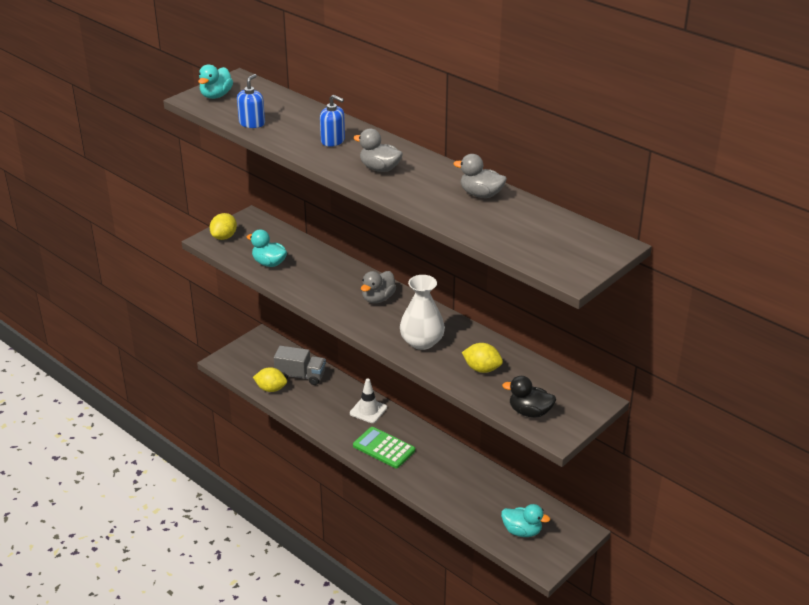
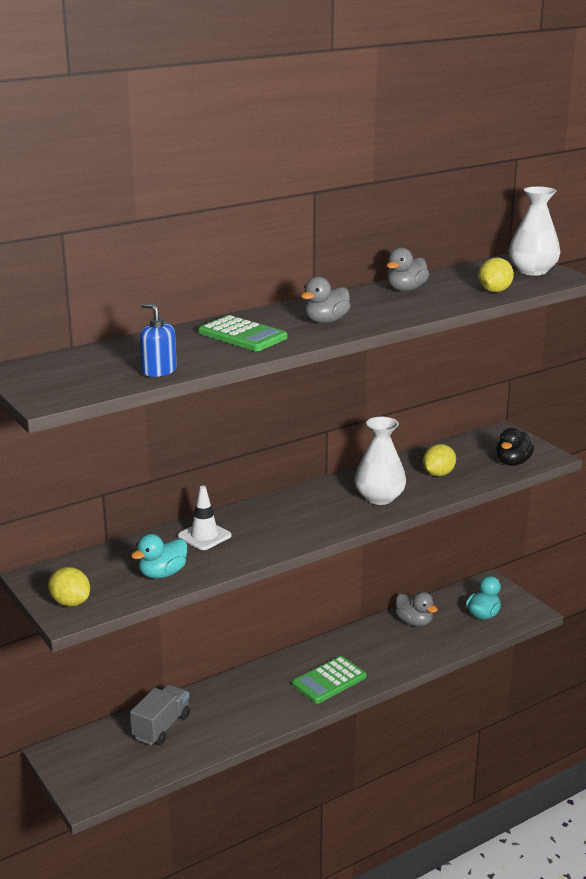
camera: 75 degrees left, 10 degrees down
turquoise duck [198,64,233,99] -> none
yellow lemon [253,367,287,392] -> yellow lemon moved to [479,258,514,292]
blue soap dispenser [320,95,345,147] -> green calculator [198,315,287,351]
white traffic cone [350,378,387,423] -> white traffic cone moved to [178,486,232,550]
grey duck [361,271,396,303] -> grey duck moved to [395,592,438,627]
none -> white vase [509,186,560,276]

